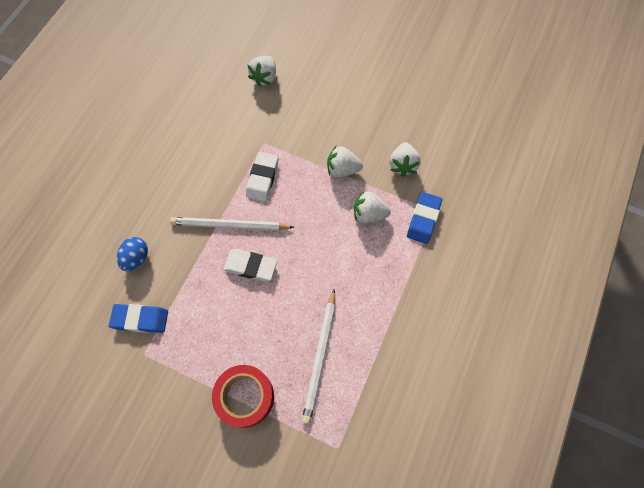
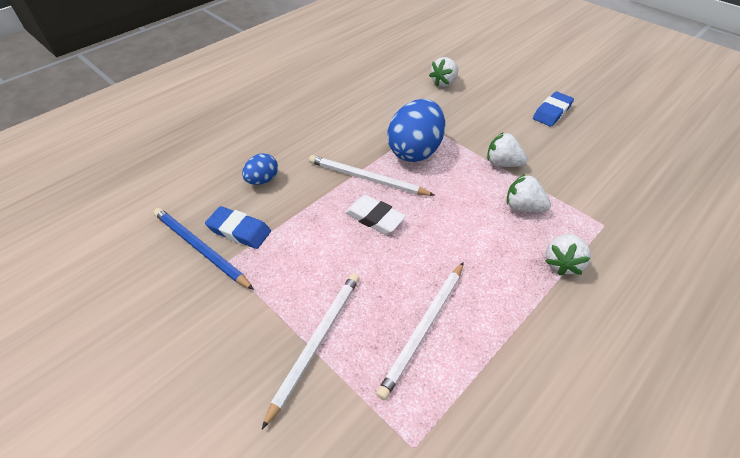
camera: 20 degrees right, 20 degrees down
red tape [212,365,274,428] -> white pencil [261,273,360,430]
white eraser [246,152,278,202] -> blue egg [387,99,445,162]
white strawberry [390,142,421,177] -> white strawberry moved to [545,234,591,276]
blue eraser [407,192,442,244] -> blue eraser moved to [533,91,574,127]
none -> blue pencil [154,208,254,290]

